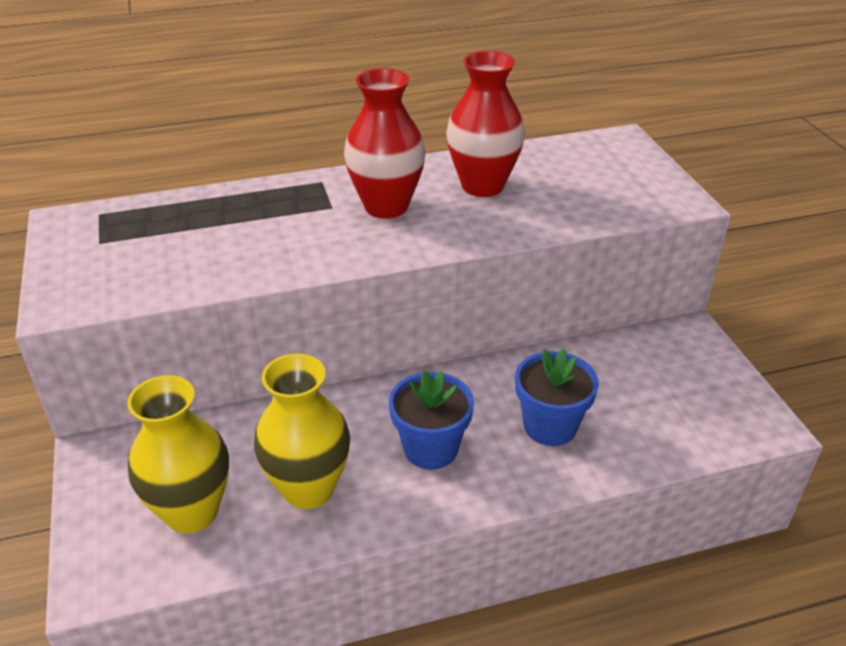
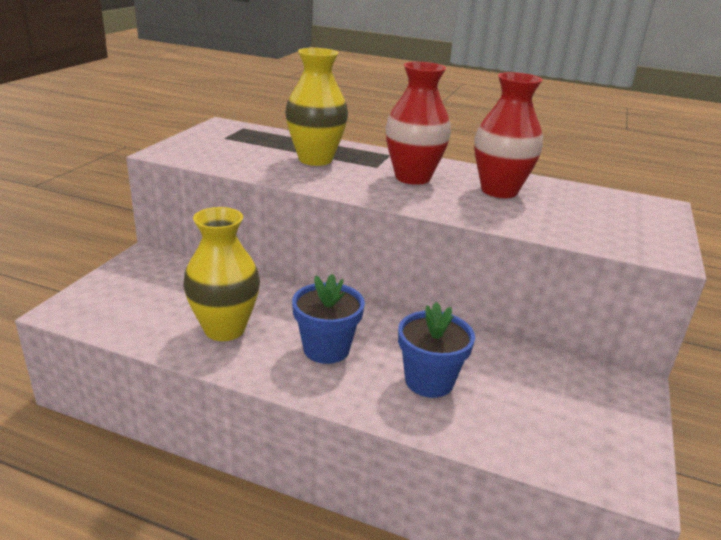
camera: 35 degrees right, 10 degrees down
yellow vase [127,375,229,534] -> yellow vase moved to [285,48,348,166]

